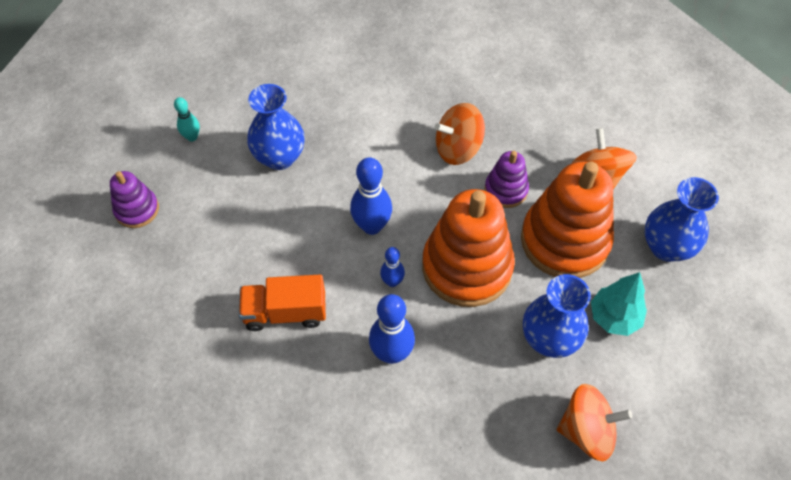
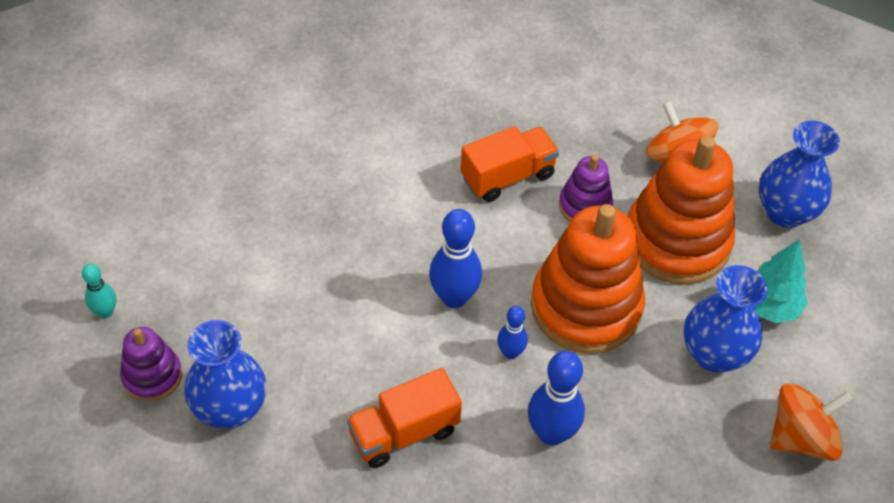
camera: 25 degrees left, 5 degrees down
turquoise bowling pin [174,97,200,141] -> turquoise bowling pin moved to [82,264,116,318]
blue vase [247,84,305,170] -> blue vase moved to [184,320,266,429]
orange spinning top [435,103,485,165] -> orange truck [460,126,559,202]

